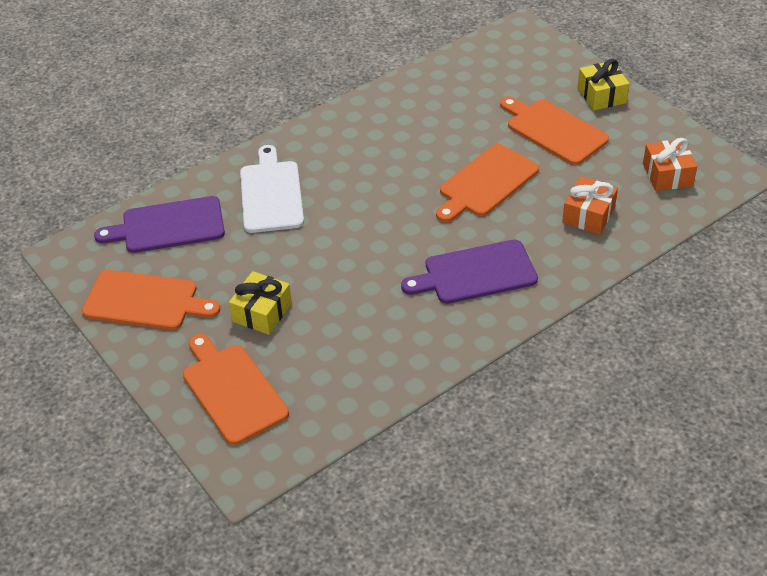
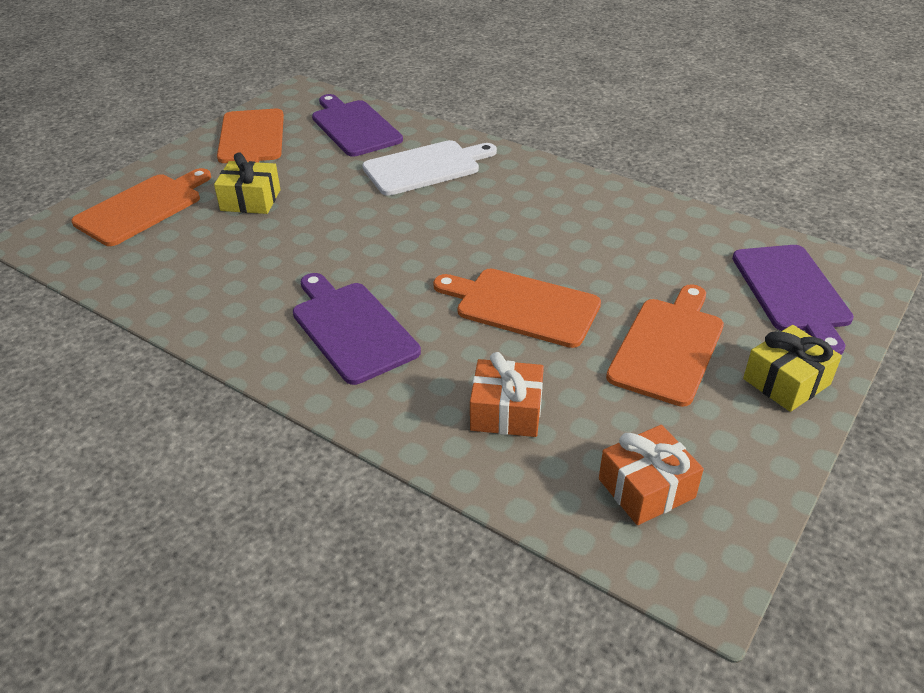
camera: 70 degrees right, 5 degrees down
none -> purple cutting board [732,245,854,354]

